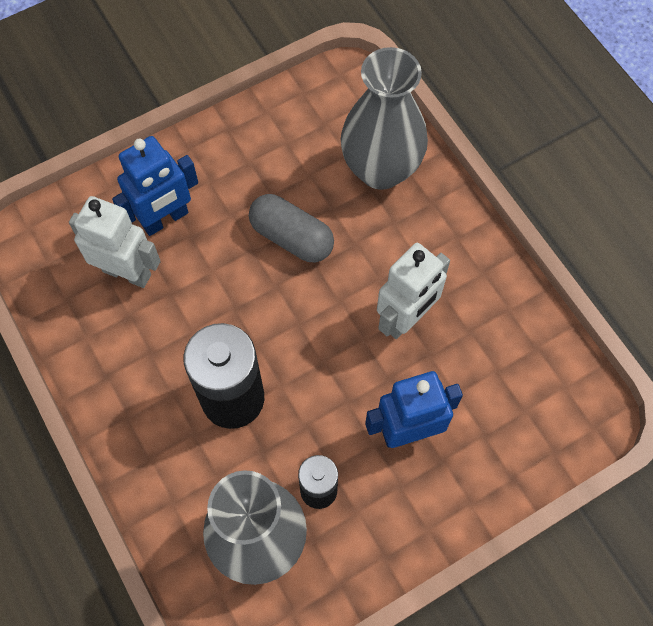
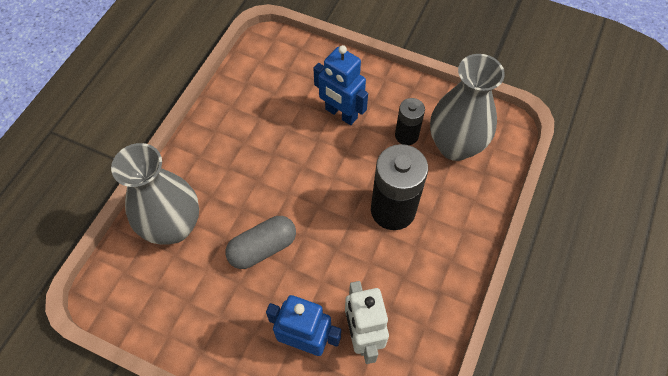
camera: 125 degrees left, 5 degrees down
grey capsule [249,194,334,263] -> grey capsule turned 60 degrees clockwise [225,216,296,269]
white robot [377,243,450,339] -> none

